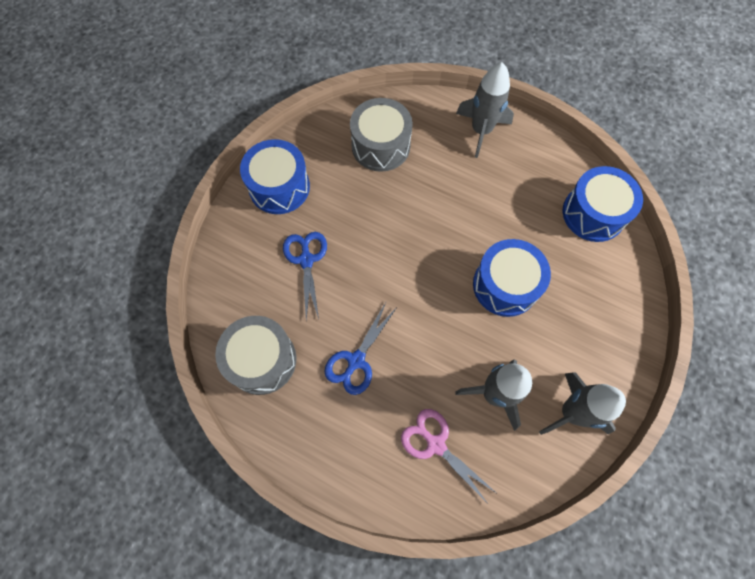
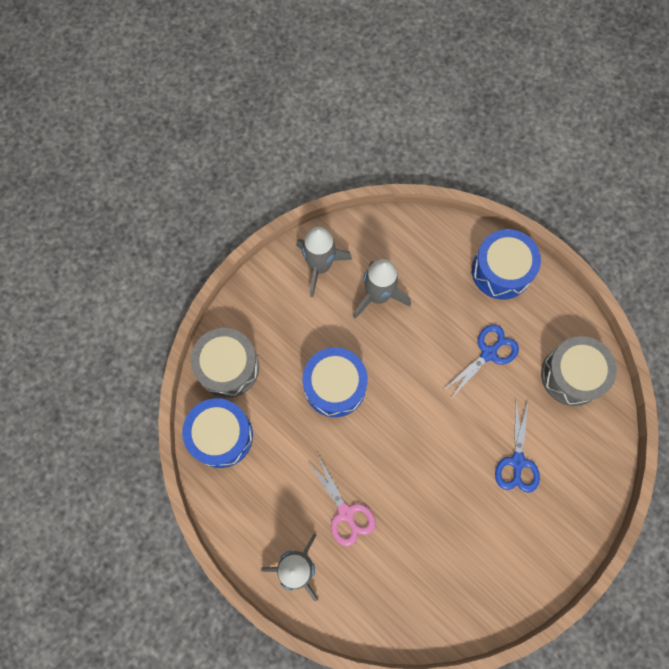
camera: 165 degrees left, 5 degrees up
blue drum [240,139,310,214] -> blue drum moved to [472,229,541,299]
grey drum [350,98,413,172] -> grey drum moved to [191,328,259,398]
pink scissors [401,409,496,505] -> pink scissors moved to [308,455,376,547]

